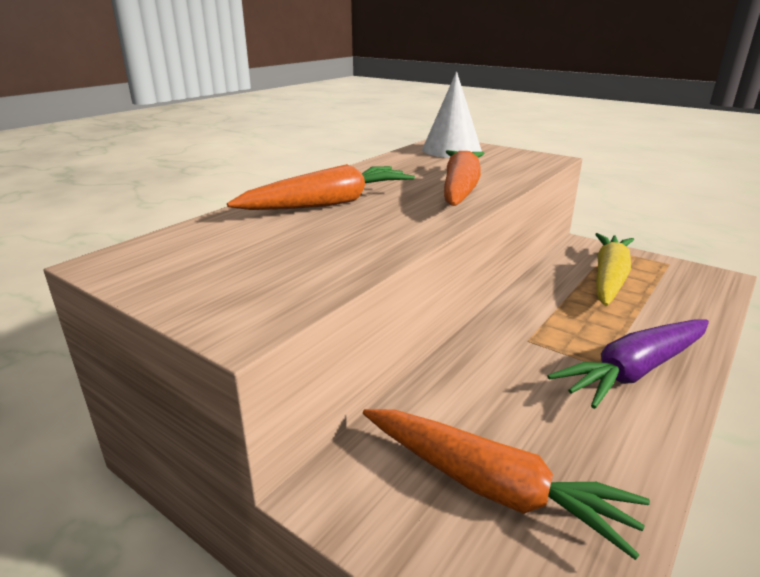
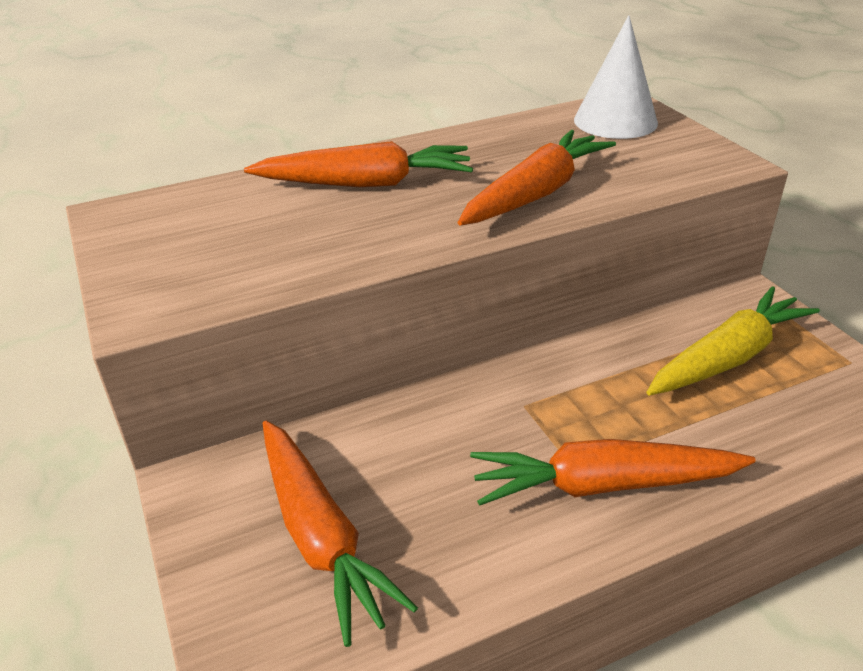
camera: 30 degrees right, 10 degrees up
purple carrot [548,319,709,409] -> orange carrot [470,439,756,506]

